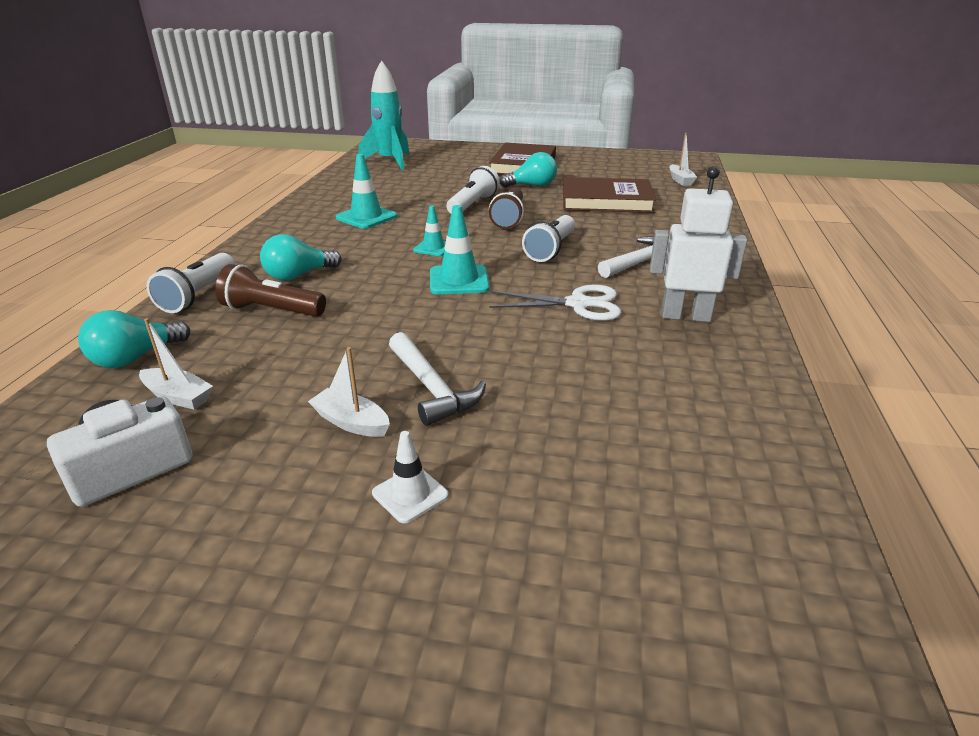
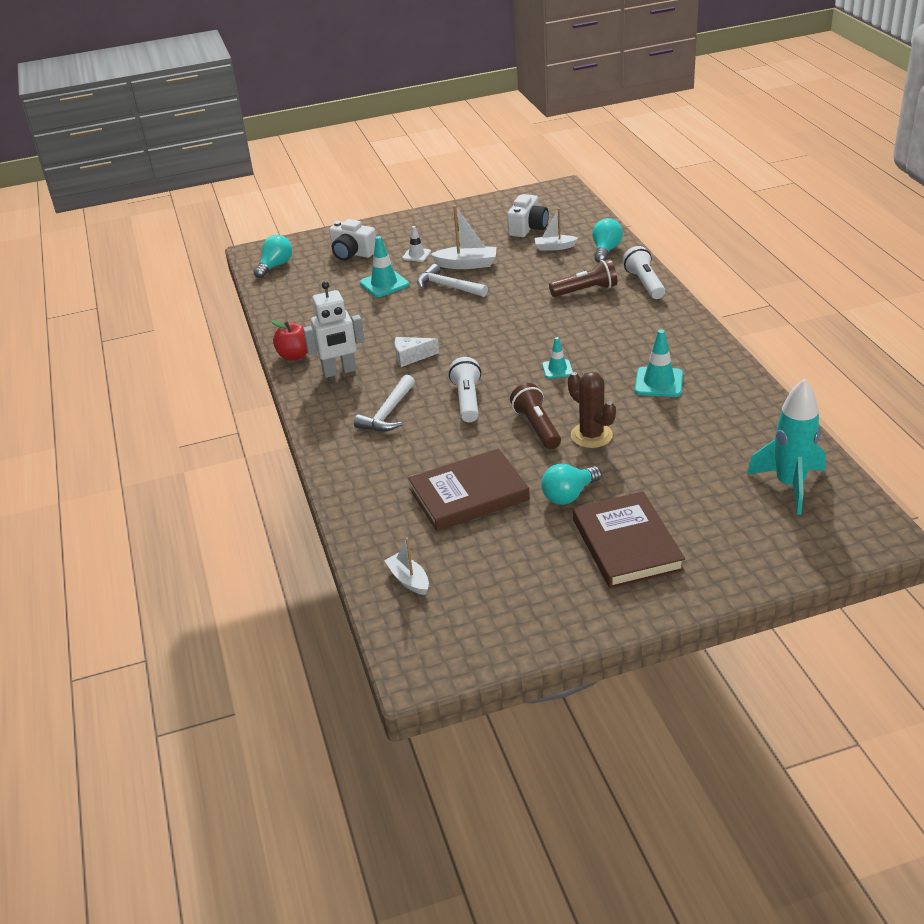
camera: 155 degrees right, 5 degrees up
turquoise light bulb [260,234,341,281] -> turquoise light bulb moved to [254,235,292,278]
white boat [308,347,390,437] -> white boat [430,205,496,269], size x1.50
turquoise traffic cone [430,205,489,294] -> turquoise traffic cone moved to [360,236,409,297]
white flashlight [447,166,500,214] -> brown cactus [568,372,616,448]
white scissors [489,284,621,321] -> white cheese [395,337,439,367]
none -> red apple [271,320,307,361]
none -> white camera [329,219,376,261]

